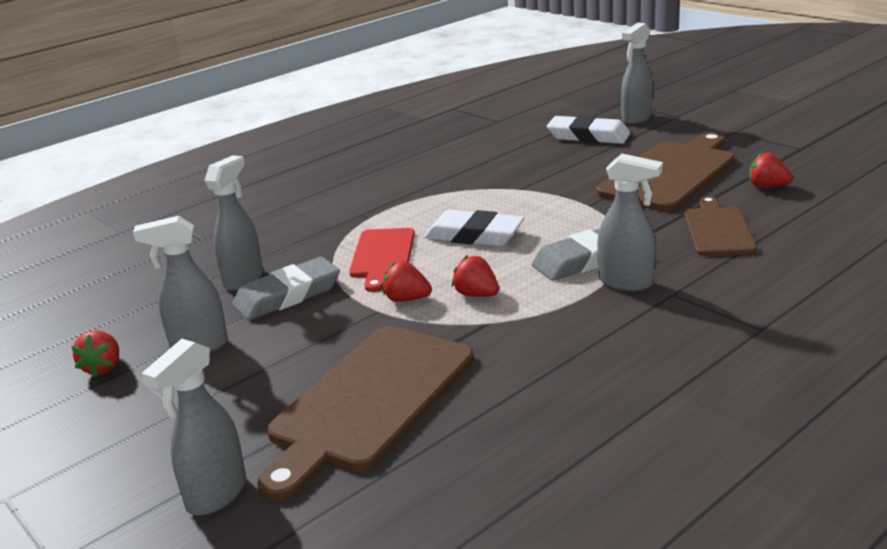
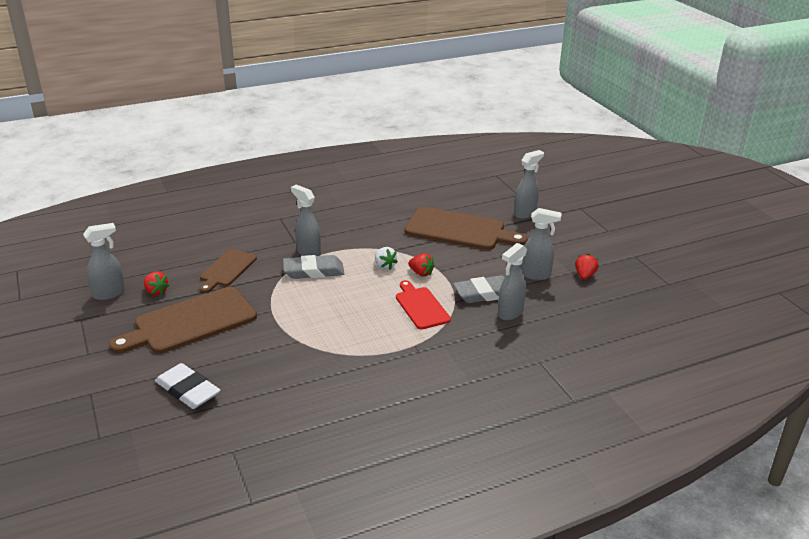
camera: 165 degrees left, 5 degrees up
brown cutting board [257,326,474,501] -> brown cutting board turned 60 degrees clockwise [405,207,527,250]
red cutting board [349,228,415,292] -> red cutting board turned 45 degrees counterclockwise [396,280,451,330]
white eraser [424,210,525,246] -> none
red strawberry [452,255,499,297] -> white strawberry [375,247,398,270]
grey spray bottle [621,22,653,124] -> grey spray bottle moved to [83,223,125,300]

